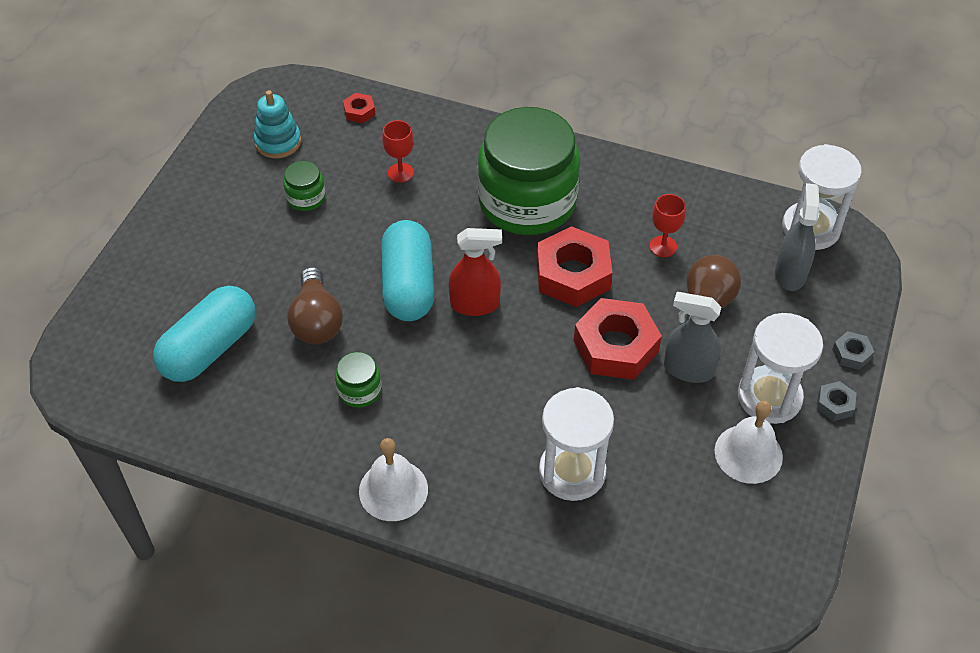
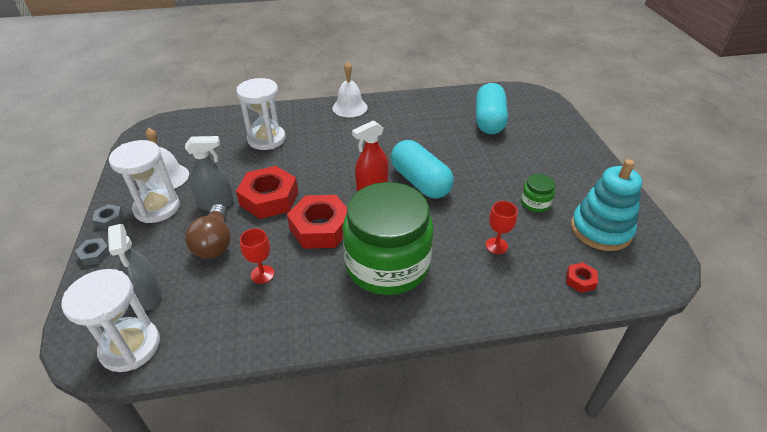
camera: 150 degrees right, 10 degrees down
turquoise stacking toy [254,90,301,158] -> turquoise stacking toy [571,159,642,251], size x1.53
brown light bulb [287,267,343,344] -> none
green jar [335,352,382,408] -> none

